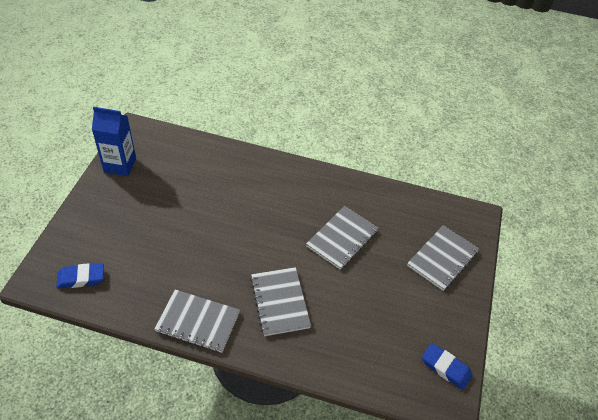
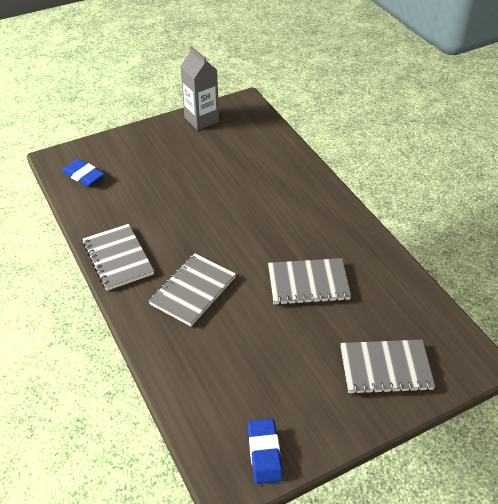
camera: 50 degrees right, 5 degrees down
blue carton [92,107,136,176] -> grey carton [180,46,219,130]

